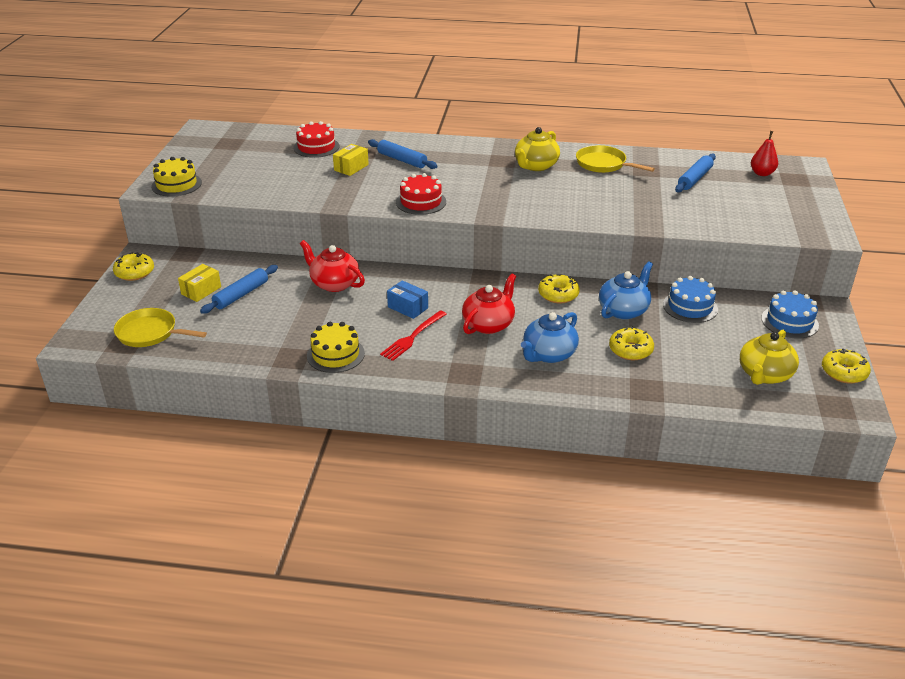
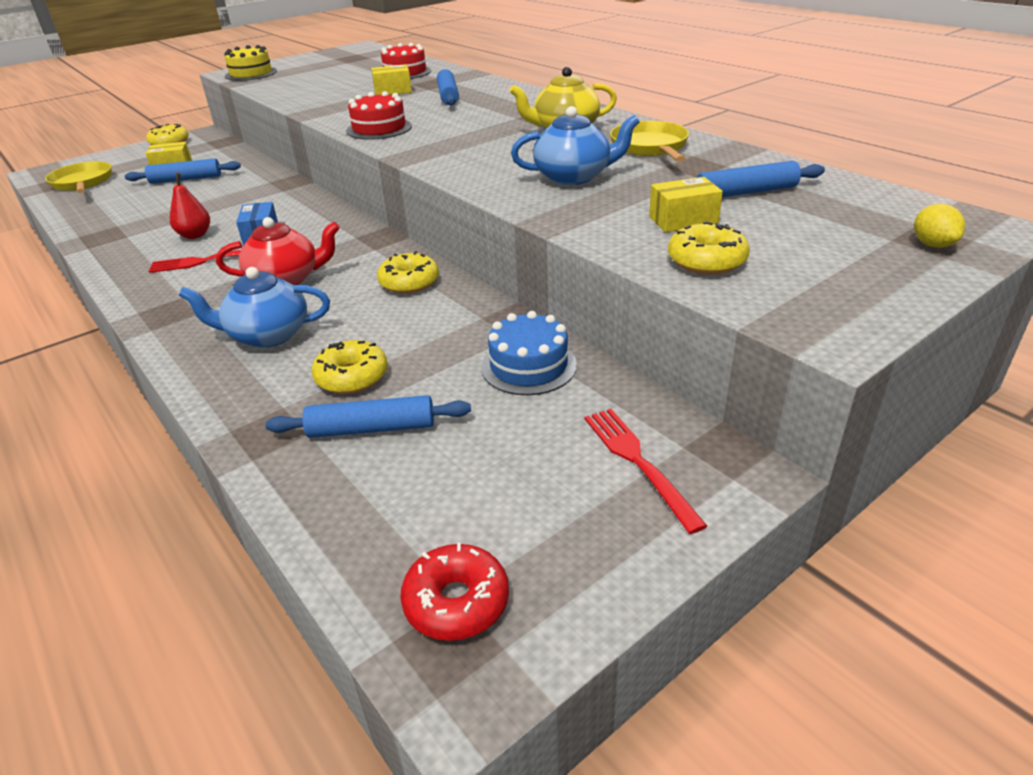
camera: 45 degrees right, 0 degrees up
red teapot [300,240,365,292] -> none
yellow cake [307,322,365,373] -> none
blue teapot [599,262,653,320] -> blue teapot moved to [511,106,640,185]
yellow teapot [740,330,799,385] -> none
red pear [751,131,778,176] -> red pear moved to [170,172,210,239]
blue cake [761,290,819,339] -> red fork [585,409,707,534]
yellow donut [822,348,871,384] -> yellow donut moved to [668,221,750,275]
none -> blue rolling pin [265,395,471,438]
none -> red donut [400,543,509,641]
none -> yellow box [649,177,723,232]
none -> yellow lemon [914,204,965,248]

